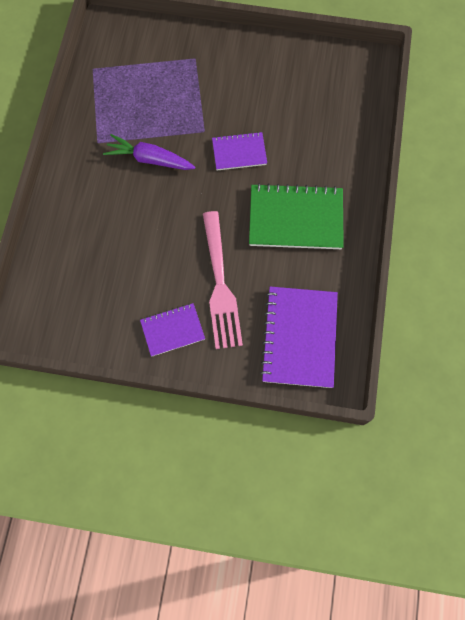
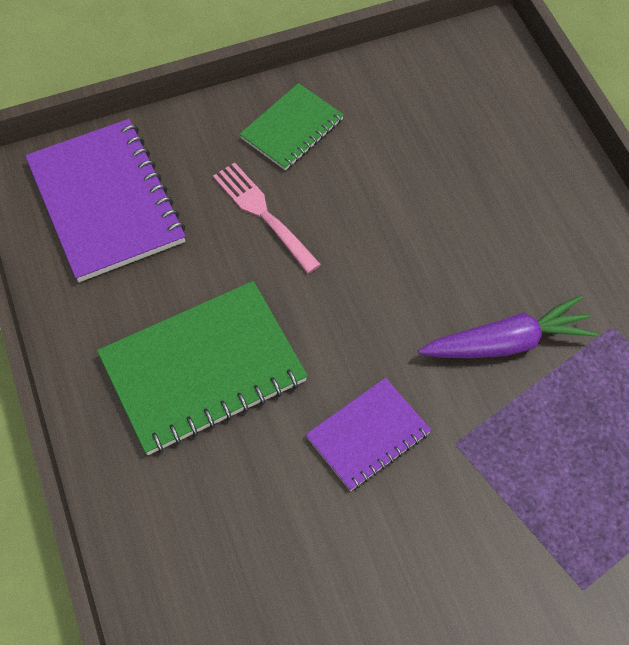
camera: 150 degrees right, 10 degrees down
purple notebook [140,303,205,356] -> green notebook [239,83,344,170]
pink fork [203,211,243,349] -> pink fork [213,162,321,274], size x0.62

